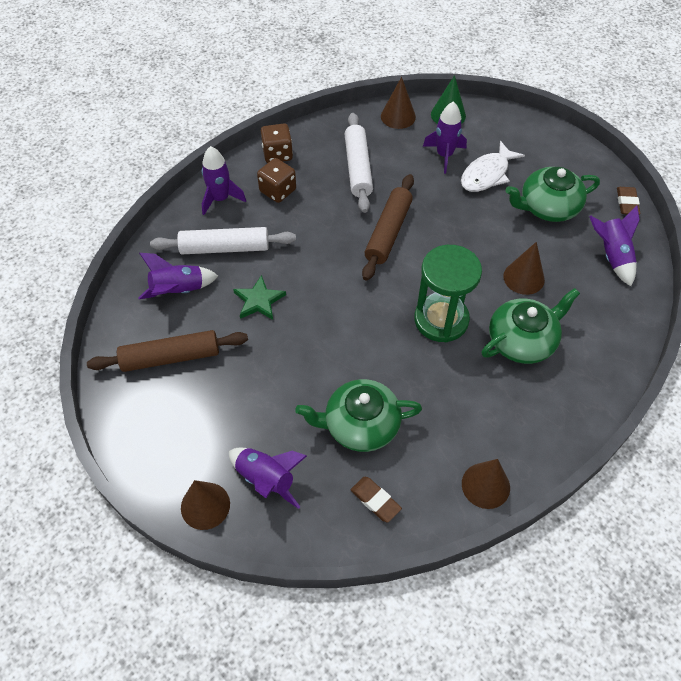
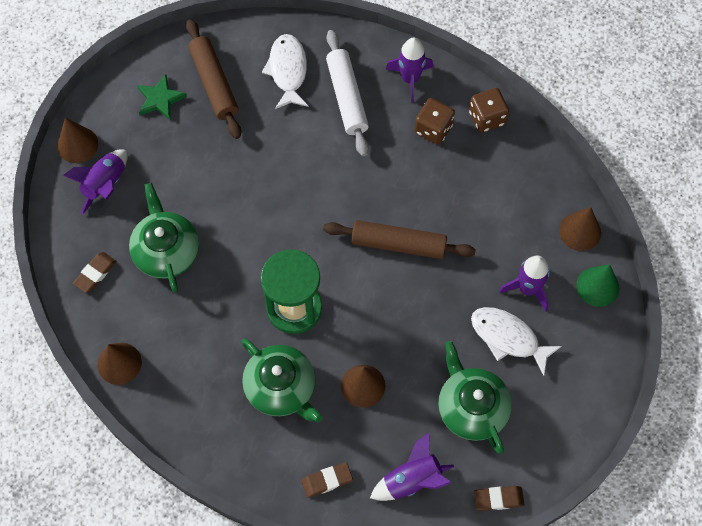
camera: 80 degrees right, 10 degrees up
purple rocket [138,253,218,299] -> white fish [262,34,308,109]
green star [233,275,286,320] -> green star moved to [137,74,187,120]
white rolling pin [345,113,373,213] -> none
none -> brown eraser [301,462,353,498]

